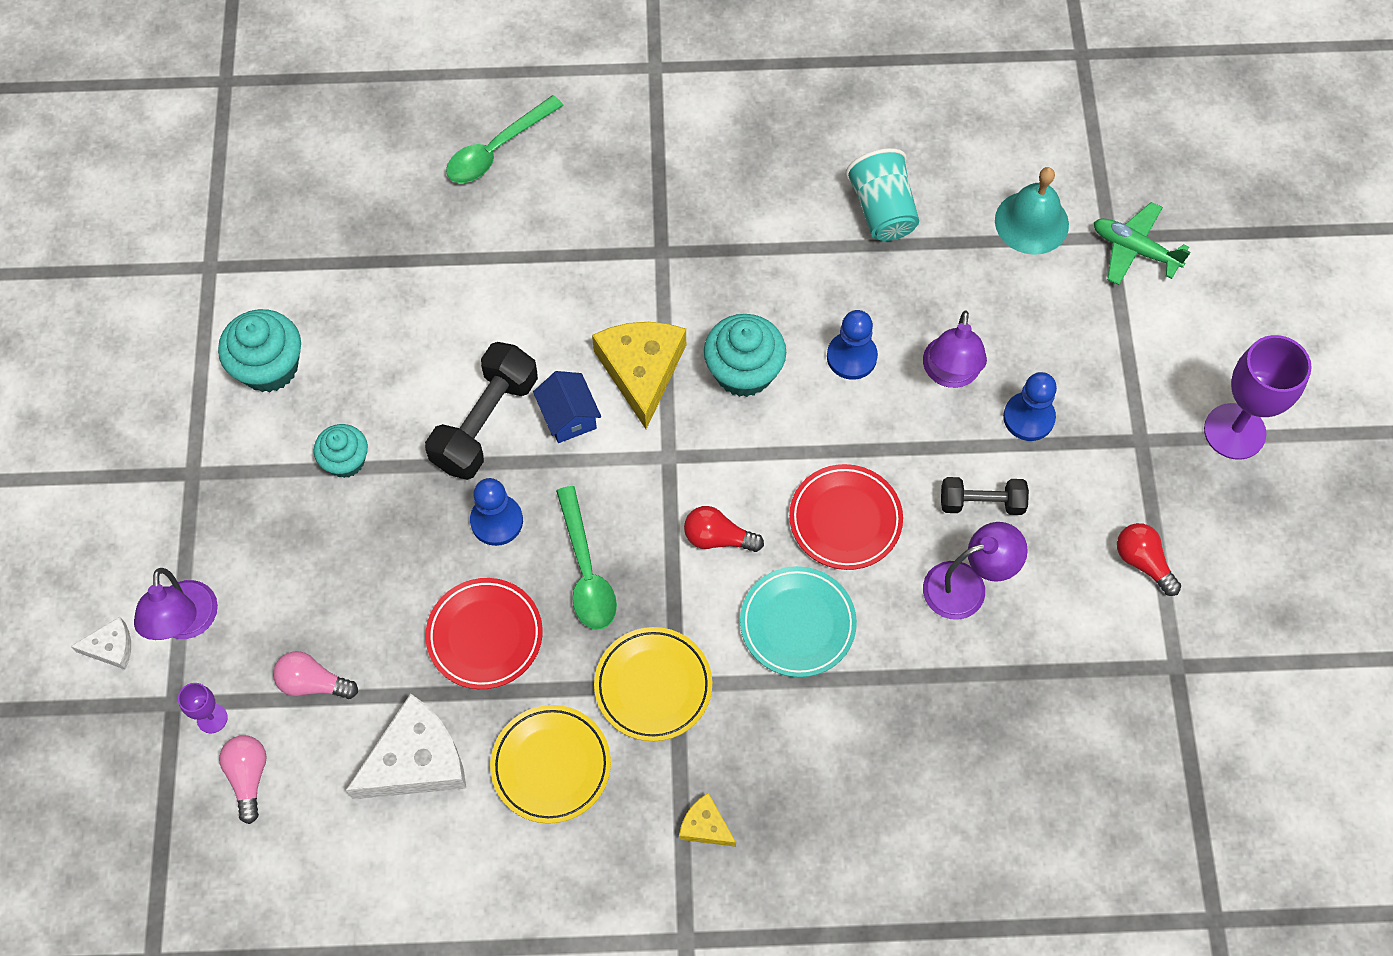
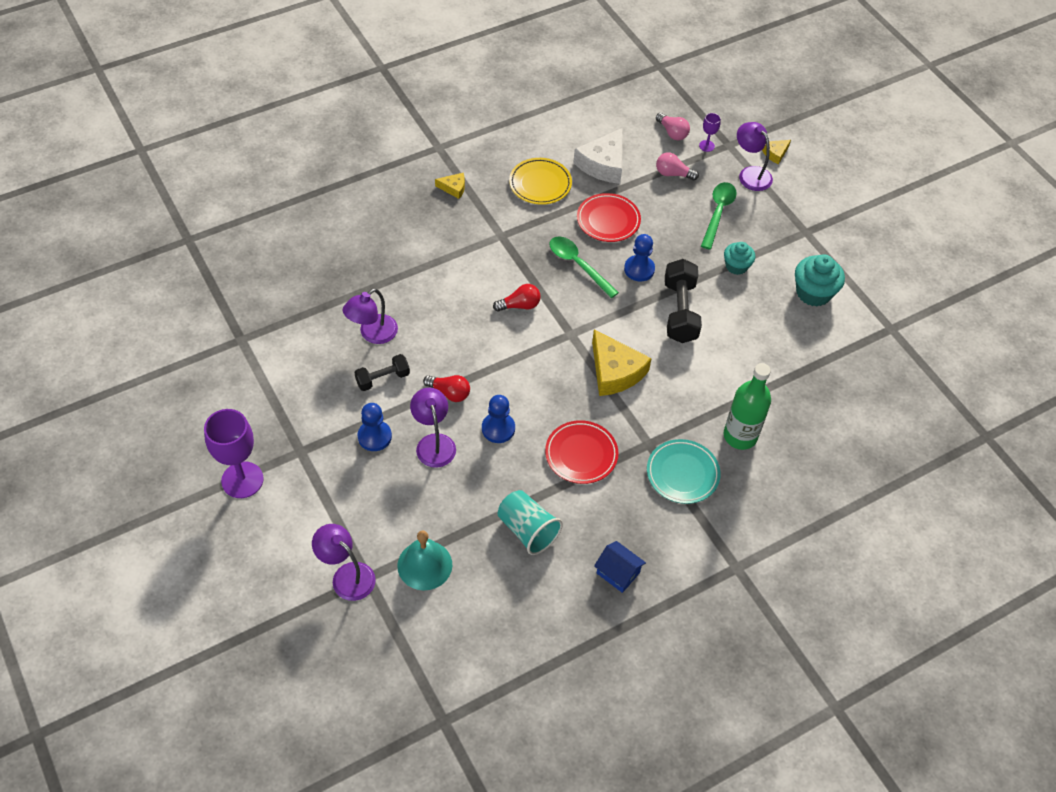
camera: 150 degrees right, 10 degrees down
white cheese [70,617,131,670] -> yellow cheese [762,140,791,165]
pink light bulb [273,651,358,699] -> pink light bulb turned 150 degrees counterclockwise [656,152,699,181]
green spoon [446,95,564,183] -> green spoon moved to [701,182,737,250]
blue house [533,371,601,443] -> blue house moved to [594,541,646,593]
yellow plate [594,627,712,741] -> none
turquoise cupcake [704,314,786,397] -> none
turquoise plate [740,566,857,677] -> turquoise plate moved to [647,439,721,504]
red plate [789,464,903,570] -> red plate moved to [545,420,619,484]
green plane [1094,202,1191,285] -> purple lamp [312,524,376,601]
red light bulb [1117,523,1181,596] -> red light bulb moved to [423,375,470,402]
none -> green bottle [723,363,771,450]

